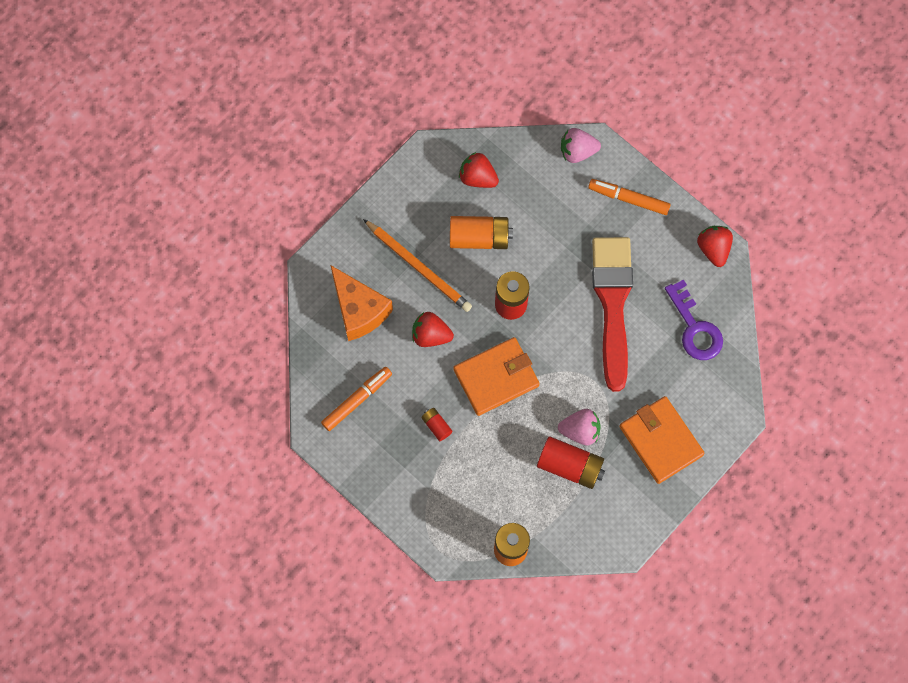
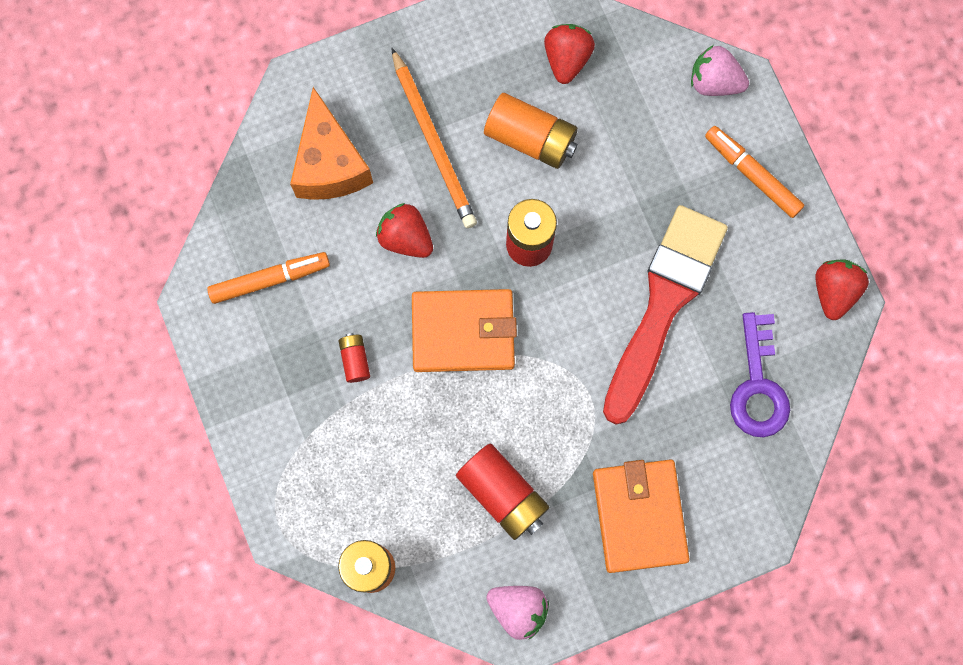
camera: 25 degrees right, 5 degrees up
red strawberry [459,152,499,188] -> red strawberry turned 45 degrees clockwise [544,24,595,84]
pink strawberry [558,409,601,445] -> pink strawberry moved to [486,586,549,640]

